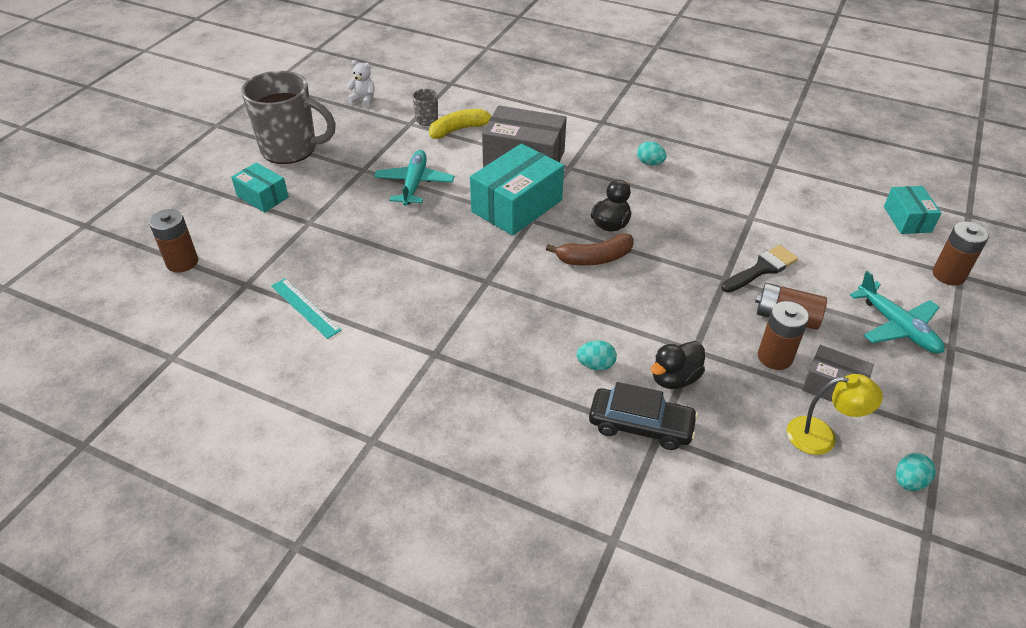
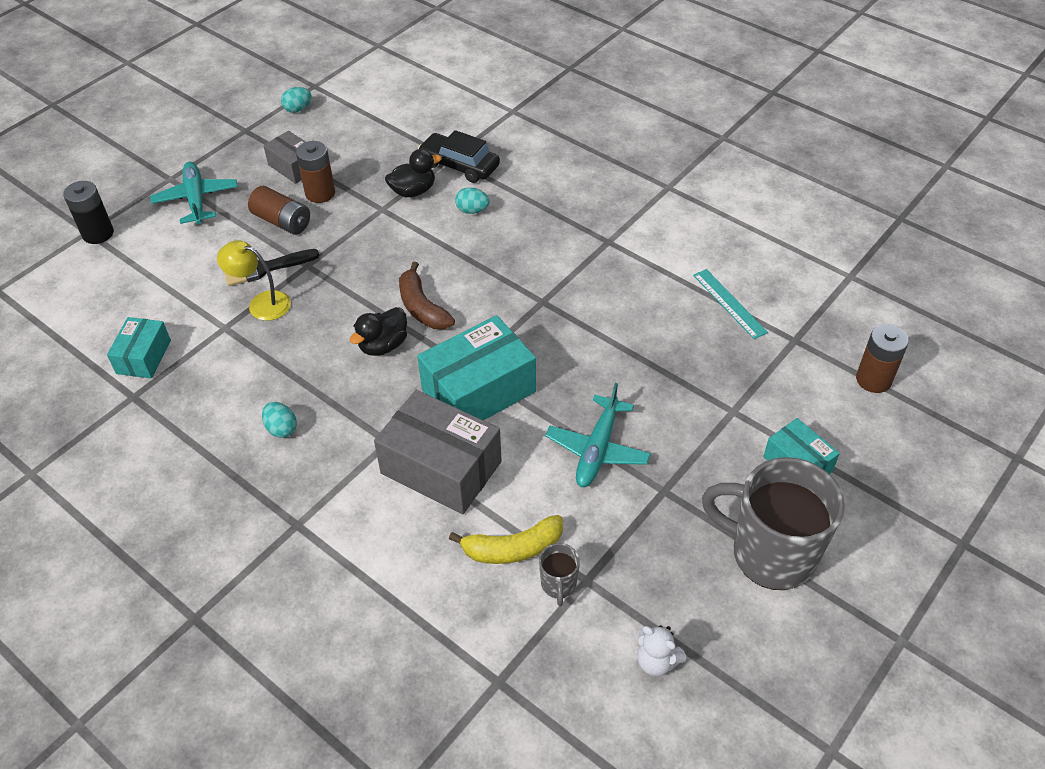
camera: 165 degrees left, 5 degrees up
brown banana [546,233,634,266] -> brown banana turned 120 degrees counterclockwise [399,262,455,329]
yellow lamp [787,374,883,455] -> yellow lamp moved to [217,240,291,321]
turquoise box [884,186,941,234] -> turquoise box moved to [107,317,171,378]
brown battery [933,221,989,286] -> black battery [63,181,114,244]

